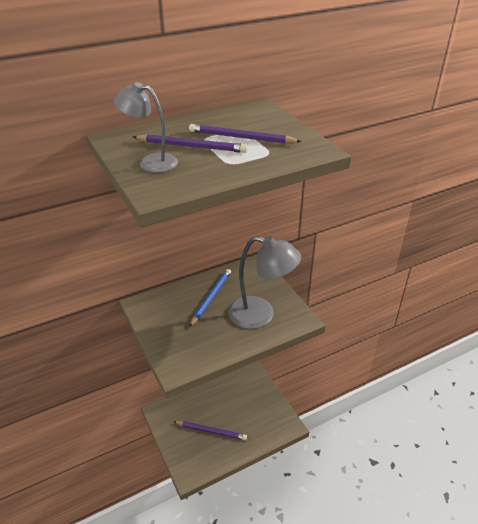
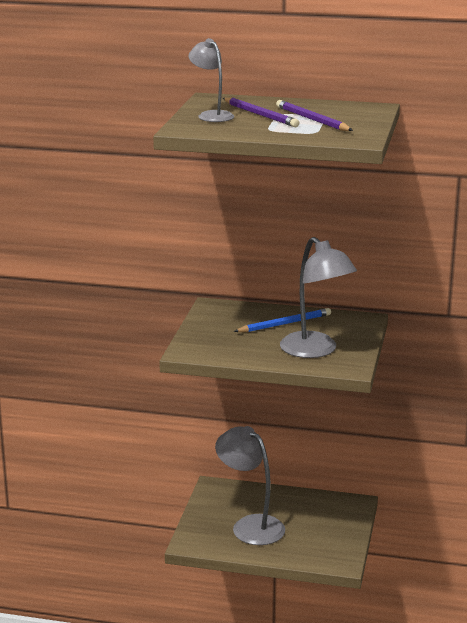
camera: 40 degrees right, 15 degrees down
purple pencil [174,421,247,440] -> grey lamp [215,426,285,545]

